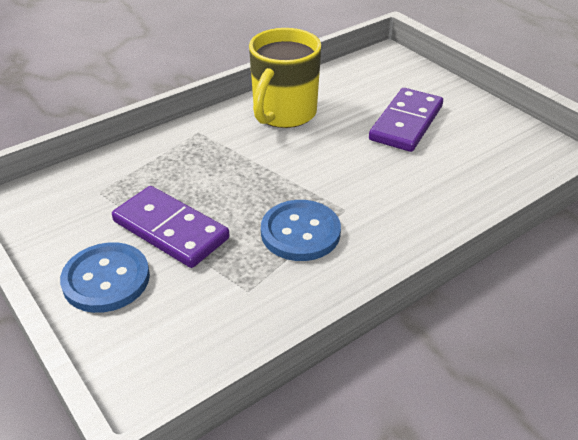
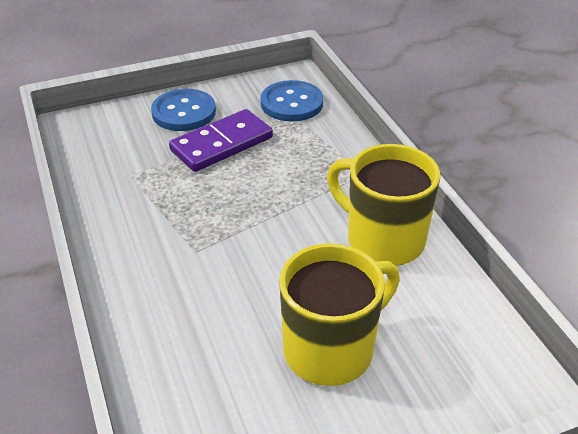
camera: 105 degrees right, 0 degrees up
blue button [261,200,341,261] -> blue button moved to [261,80,323,122]
purple domino [369,88,443,152] -> yellow mug [279,243,400,386]

